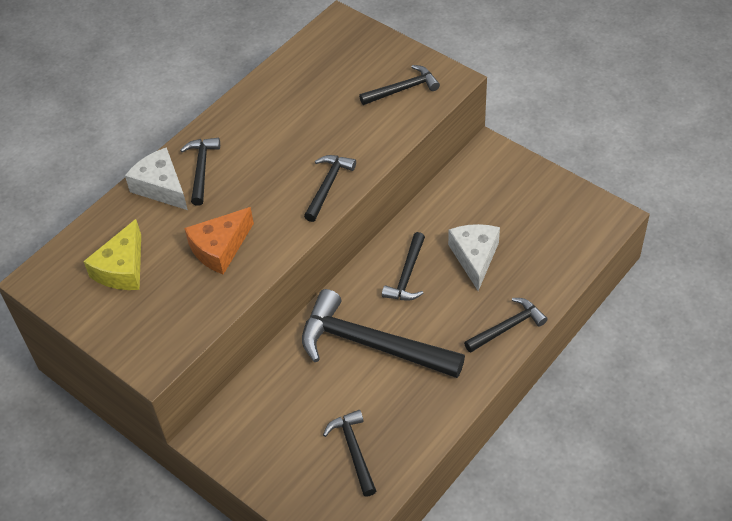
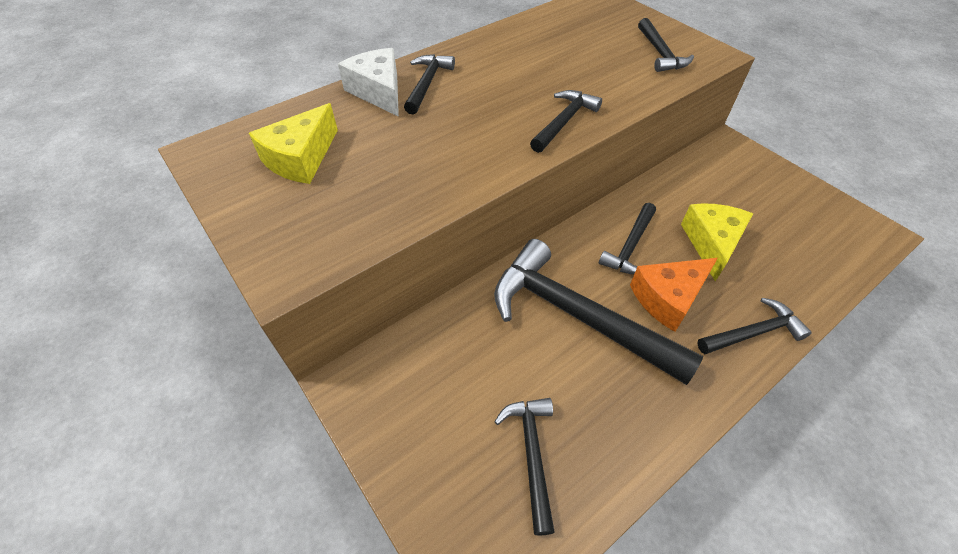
camera: 10 degrees right, 0 degrees up
orange cheese [184,207,254,274] -> orange cheese moved to [630,258,718,332]
black hammer [359,65,440,105] -> black hammer turned 90 degrees clockwise [638,18,694,72]
white cheese [448,224,500,291] -> yellow cheese [681,203,753,281]

